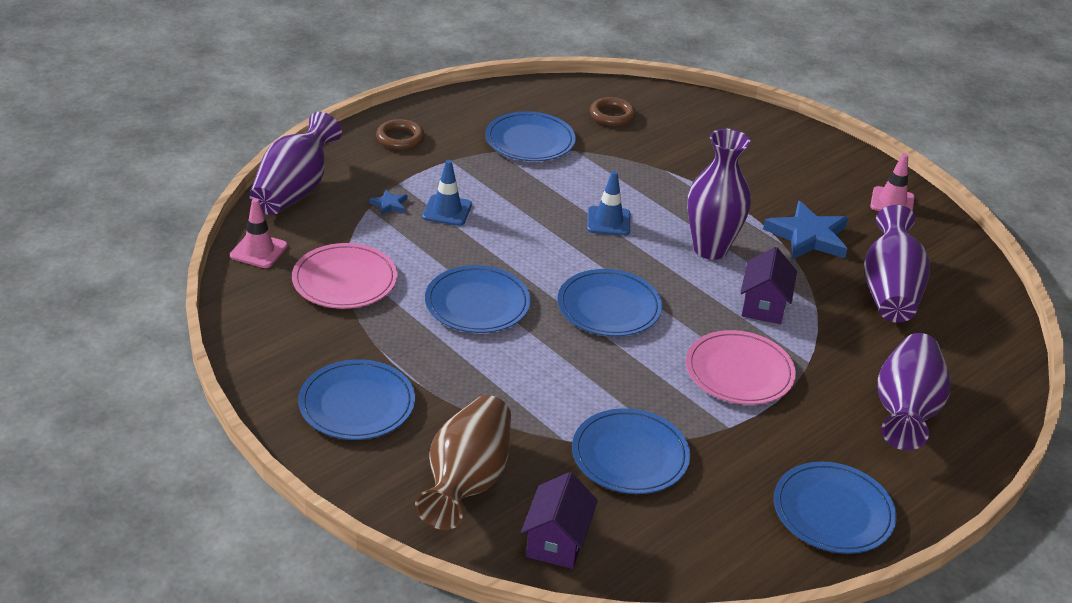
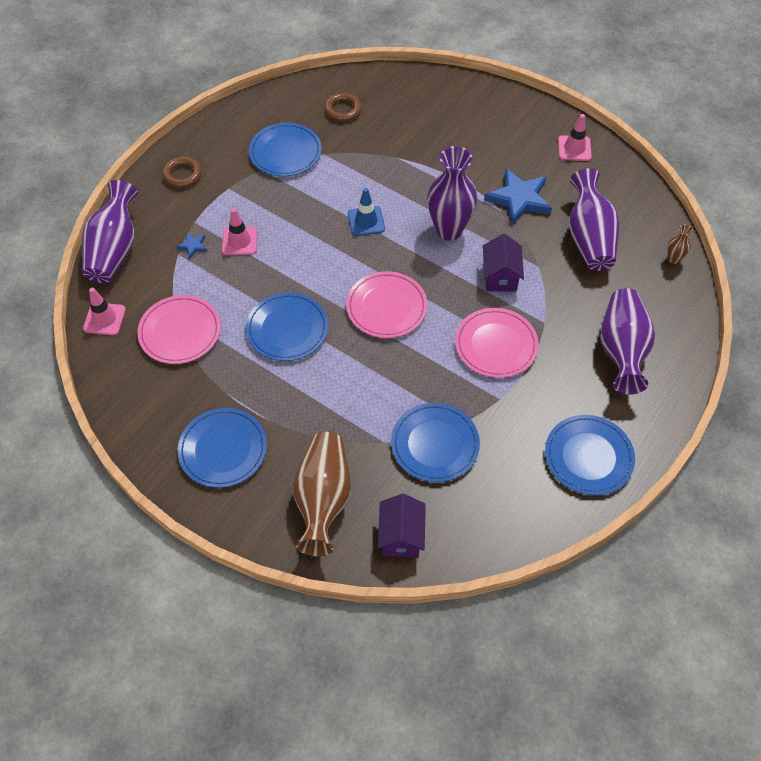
camera: 10 degrees left, 20 degrees up
blue traffic cone [422,160,472,226] -> pink traffic cone [222,208,257,255]
blue plate [557,269,662,336] -> pink plate [346,271,428,338]
none -> brown vase [667,224,693,264]

